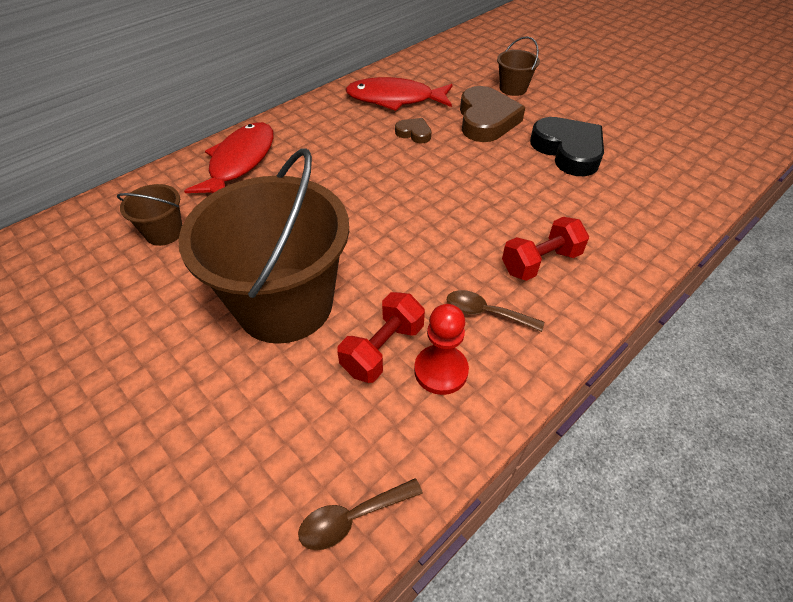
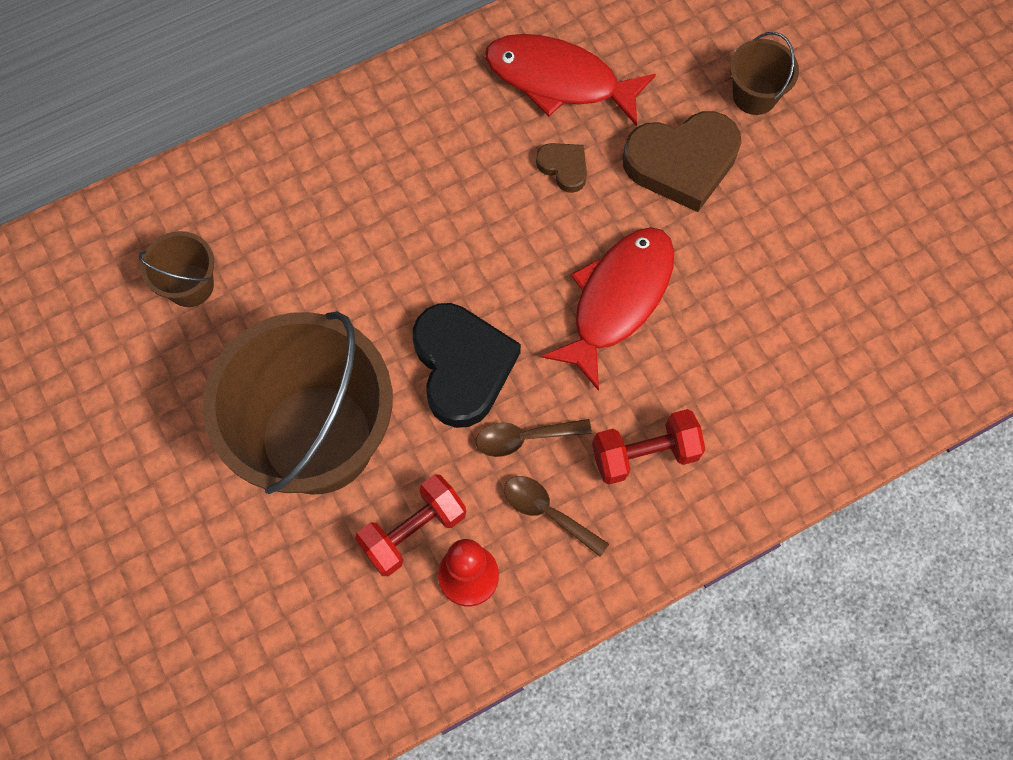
camera: 15 degrees right, 20 degrees up
red fish [184,122,274,194] -> red fish moved to [541,227,674,391]
brown spoon [298,478,423,550] -> brown spoon moved to [476,419,592,457]
brown heart [460,86,526,142] -> brown heart turned 60 degrees clockwise [622,111,742,212]
black heart [530,117,604,176] -> black heart moved to [413,303,521,428]

